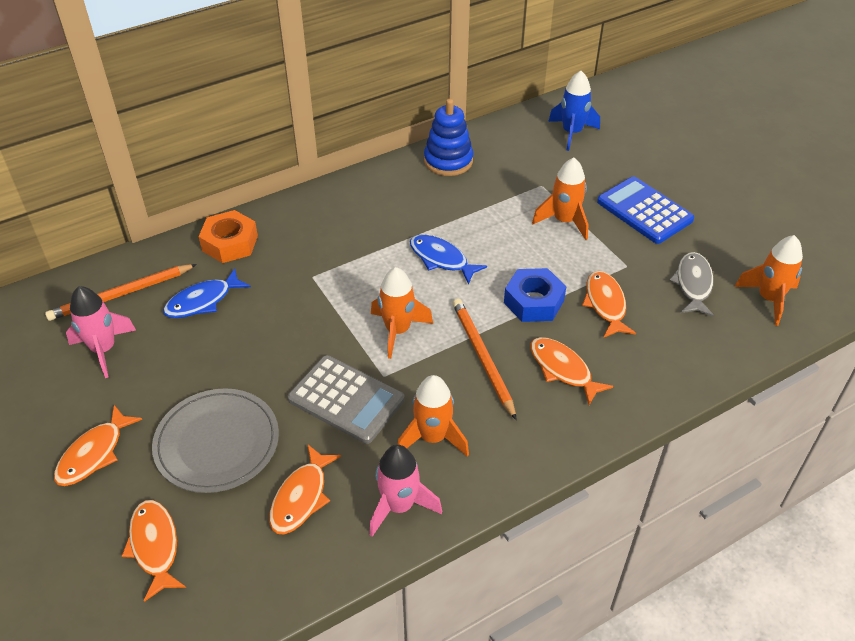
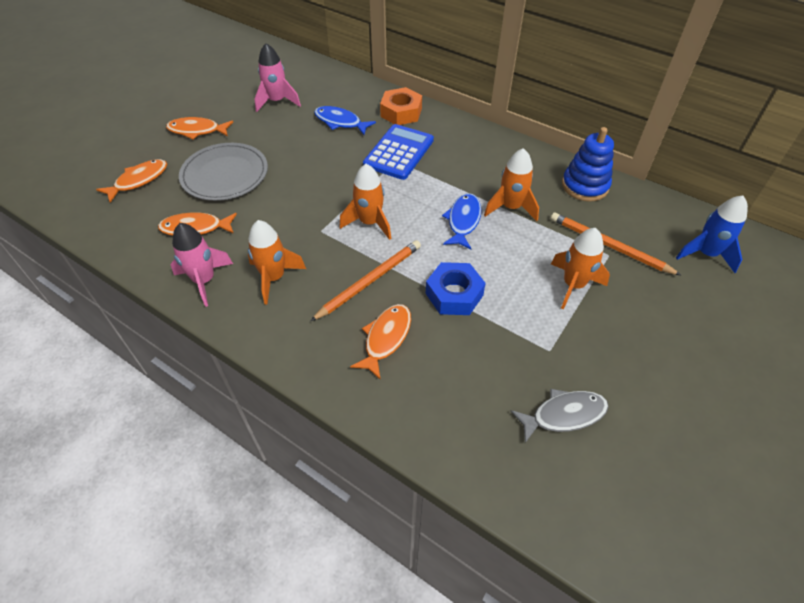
camera: 65 degrees right, 5 degrees up
orange pencil [45,264,197,321] -> orange pencil moved to [551,212,682,276]
grey calculator [287,355,405,444] -> none
orange fish [582,271,636,337] -> none
blue calculator [597,176,694,244] -> blue calculator moved to [363,124,434,180]
orange rocket [734,235,803,326] -> orange rocket moved to [484,148,539,221]

